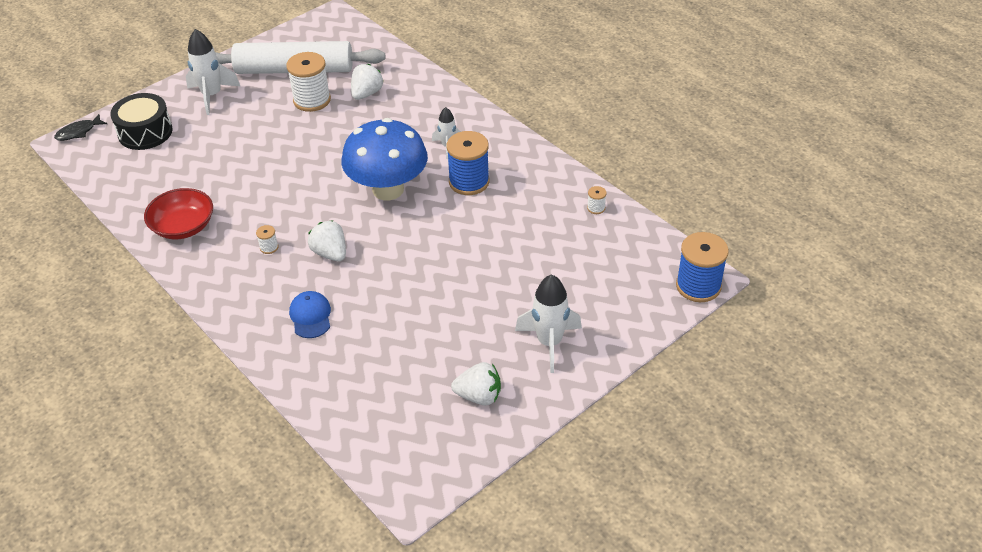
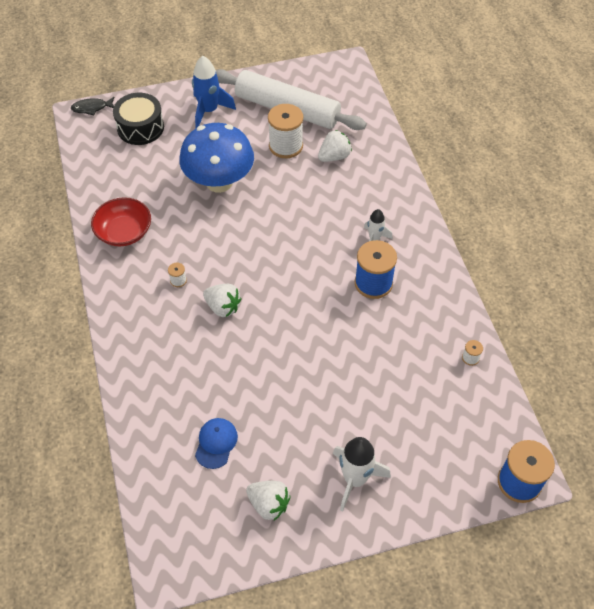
camera: 25 degrees right, 10 degrees up
white rocket [186,29,240,115] -> blue rocket [192,56,236,128]
blue cap [289,291,331,338] -> blue cap moved to [195,418,238,469]
white strawberry [308,220,346,261] -> white strawberry turned 135 degrees clockwise [203,284,241,317]
blue mushroom [342,118,428,200] -> blue mushroom moved to [179,123,254,193]

